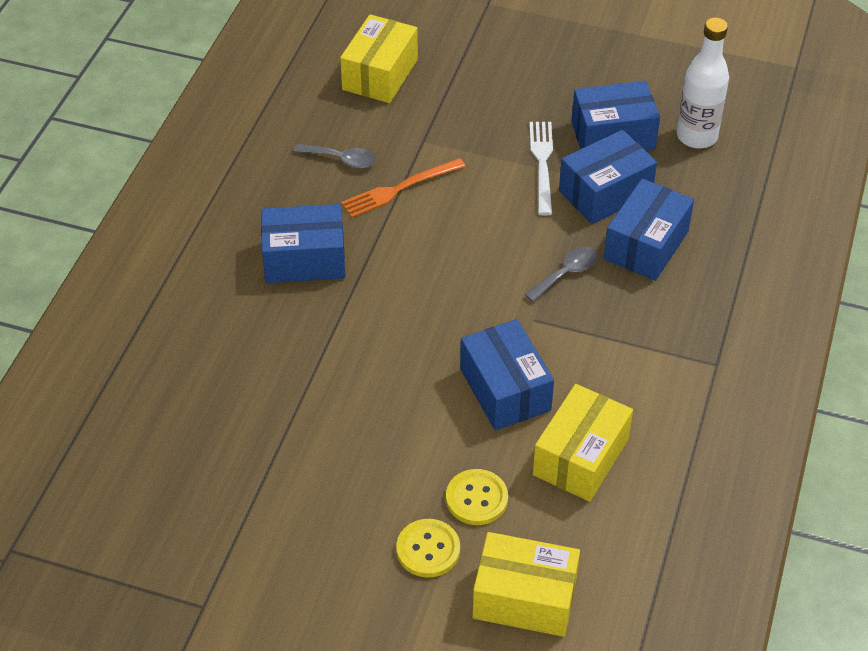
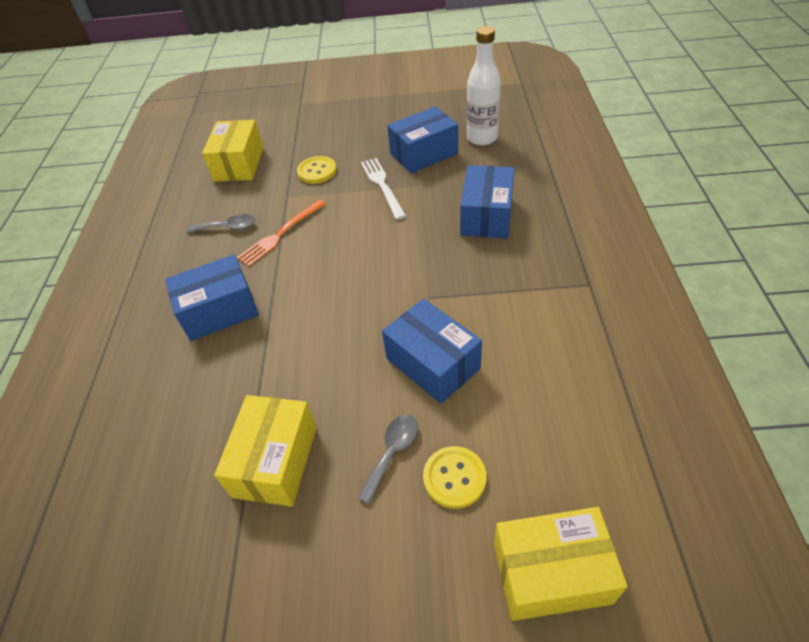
camera: 15 degrees left, 0 degrees up
yellow button [396,519,460,578] -> yellow button moved to [297,156,337,184]
grey spoon [525,247,597,302] -> grey spoon moved to [358,415,418,504]
yellow box [533,384,633,502] -> yellow box moved to [214,395,317,507]
blue box [559,130,657,224] -> none

